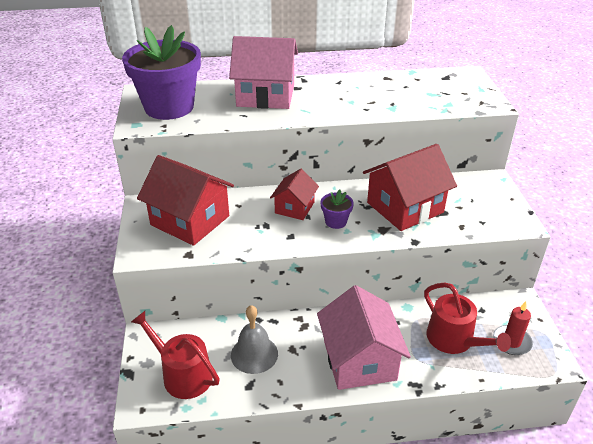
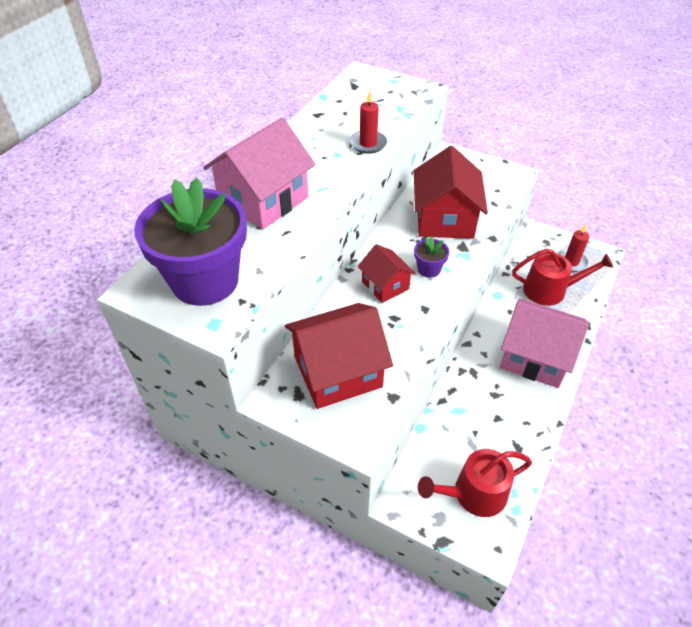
camera: 55 degrees left, 10 degrees up
grey bell [231,305,278,374] -> none
none -> red candle [350,91,387,154]

